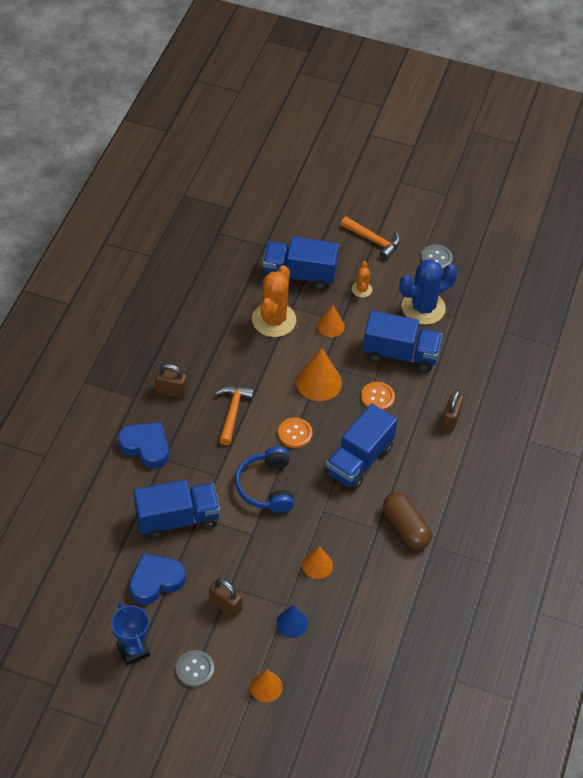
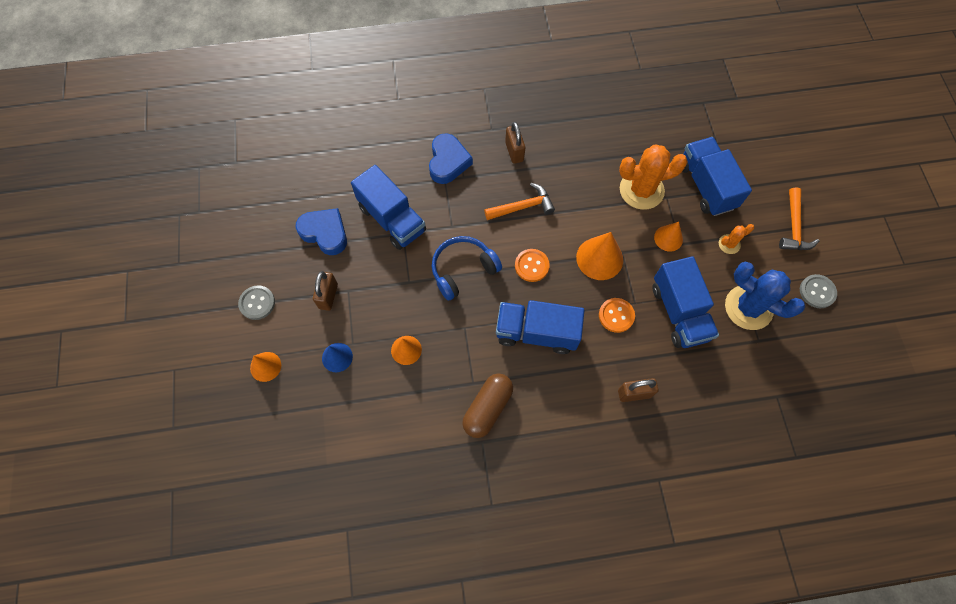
camera: 65 degrees right, 15 degrees up
blue trophy [111,603,150,666] -> none

